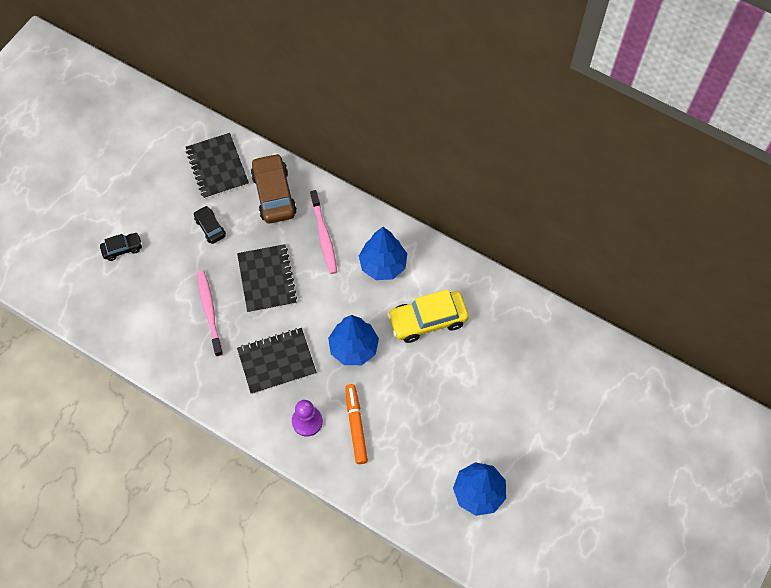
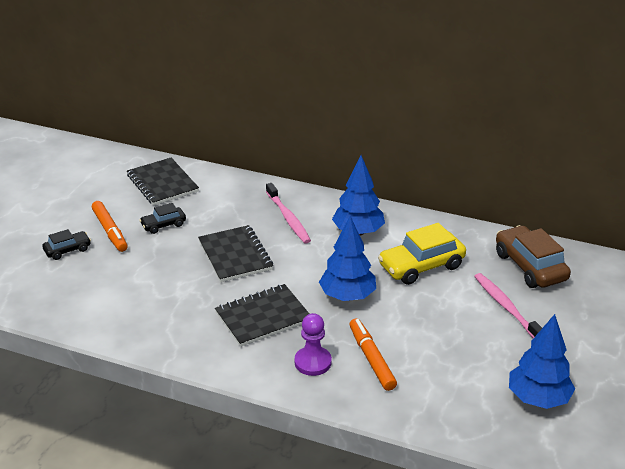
camera: 10 degrees left, 30 degrees down
black car [194,206,226,244] -> black car turned 75 degrees counterclockwise [140,203,186,234]
pink toothbrush [197,271,223,357] -> pink toothbrush moved to [474,273,542,338]
brown car [251,153,297,223] -> brown car moved to [496,225,571,288]
none -> orange marker [92,201,128,252]

